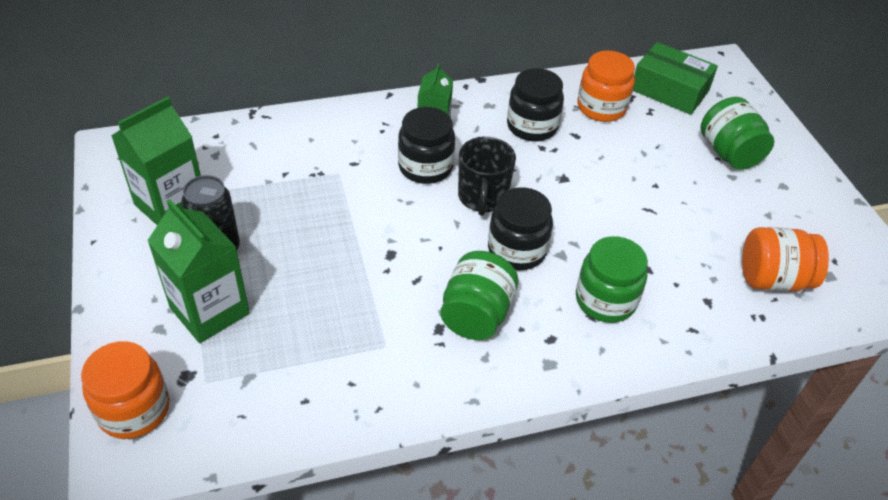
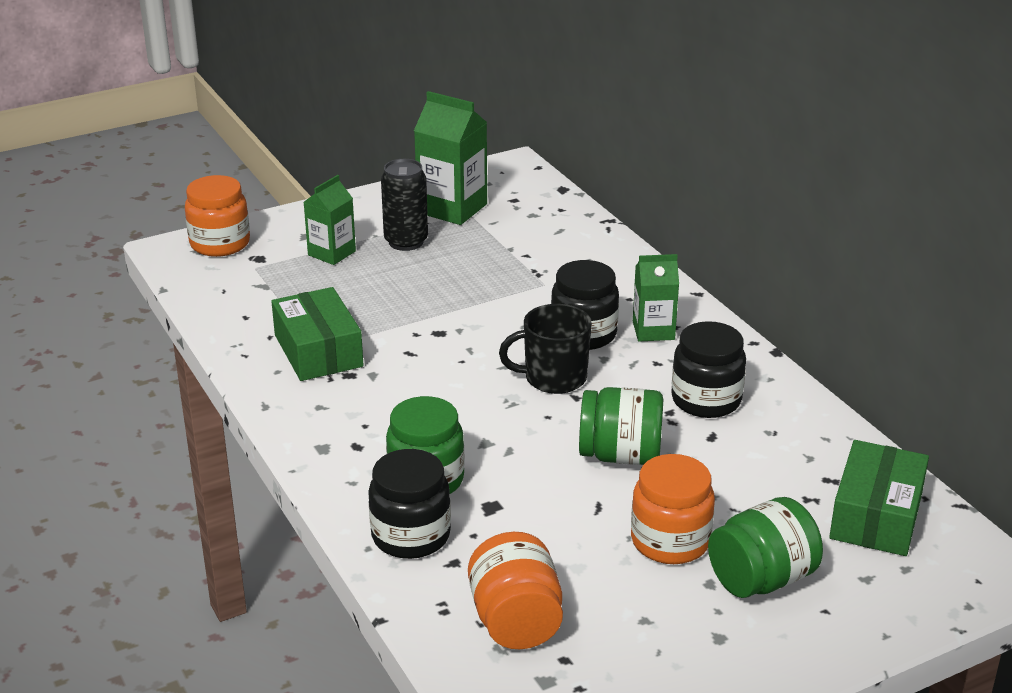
camera: 80 degrees right, 15 degrees down
green carton [147,199,250,343] -> green carton [304,175,356,265], size x0.63
green jar [440,251,518,340] -> green jar moved to [579,387,663,465]
black jar [488,187,553,270] -> black jar moved to [368,449,451,559]
orange jar [577,51,635,122] -> orange jar moved to [631,454,715,564]
none -> green box [271,287,364,381]

